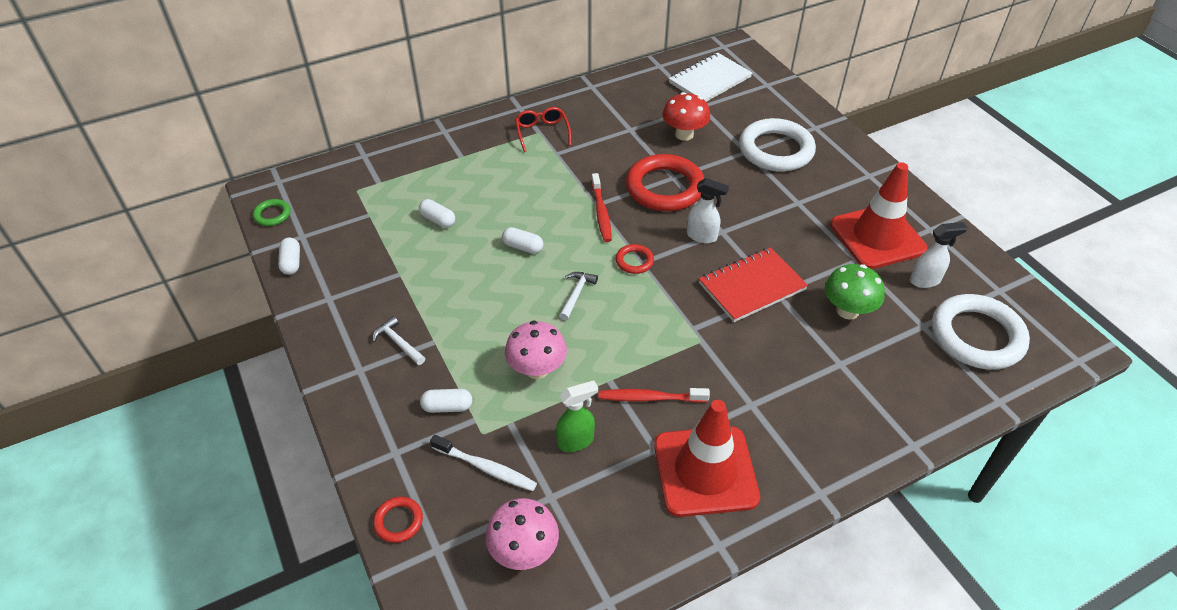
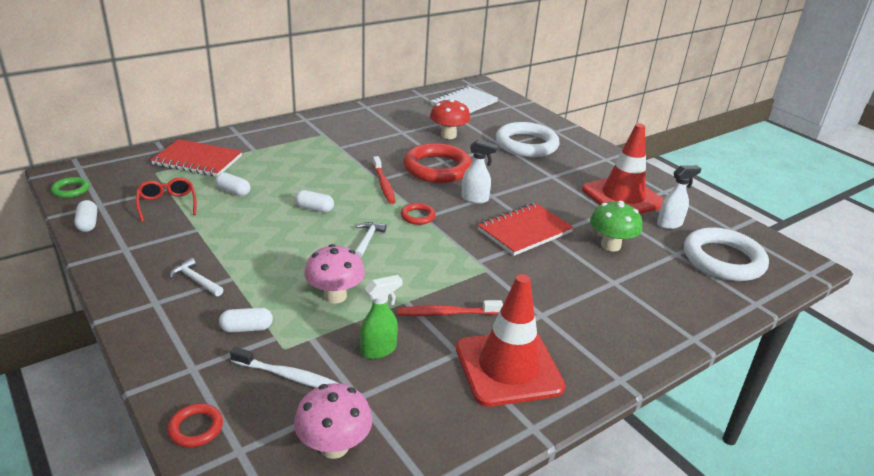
camera: 10 degrees left, 15 degrees down
red glasses [515,107,571,152] -> red glasses moved to [136,178,197,222]
none -> red notebook [151,139,242,177]

